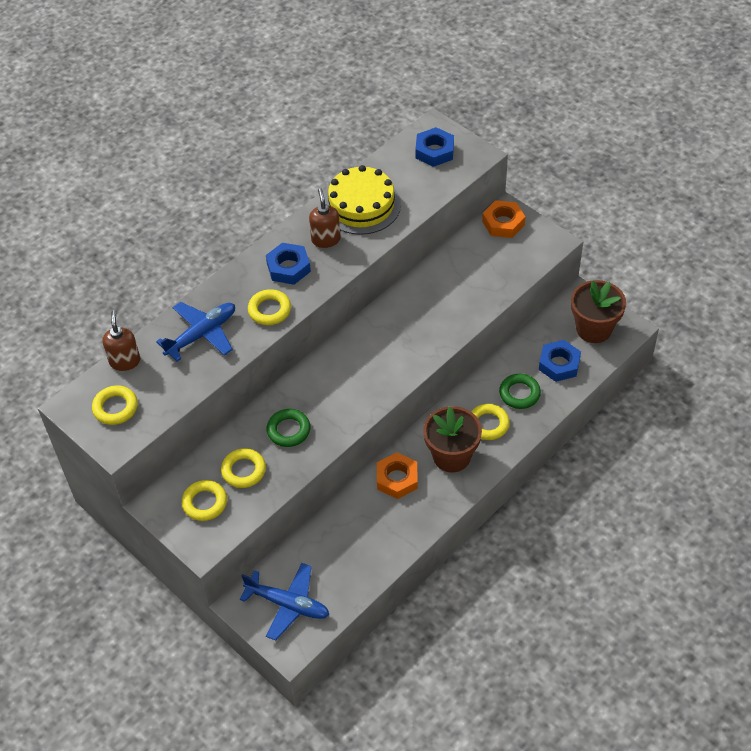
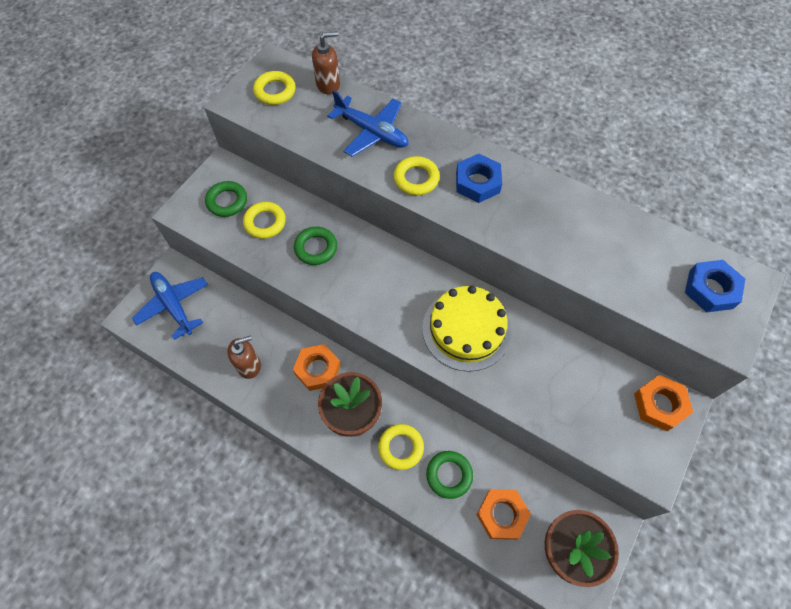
camera: 75 degrees right, 10 degrees up
yellow ring [182,480,227,521] -> green ring [205,181,247,217]
blue plane [240,563,329,640] -> blue plane turned 135 degrees clockwise [132,272,208,340]
brown soap dispenser [309,188,341,248] -> brown soap dispenser moved to [227,335,261,379]
yellow cake [324,165,401,235] -> yellow cake moved to [422,286,511,372]
blue nut [539,340,581,382] -> orange nut [476,489,531,540]

